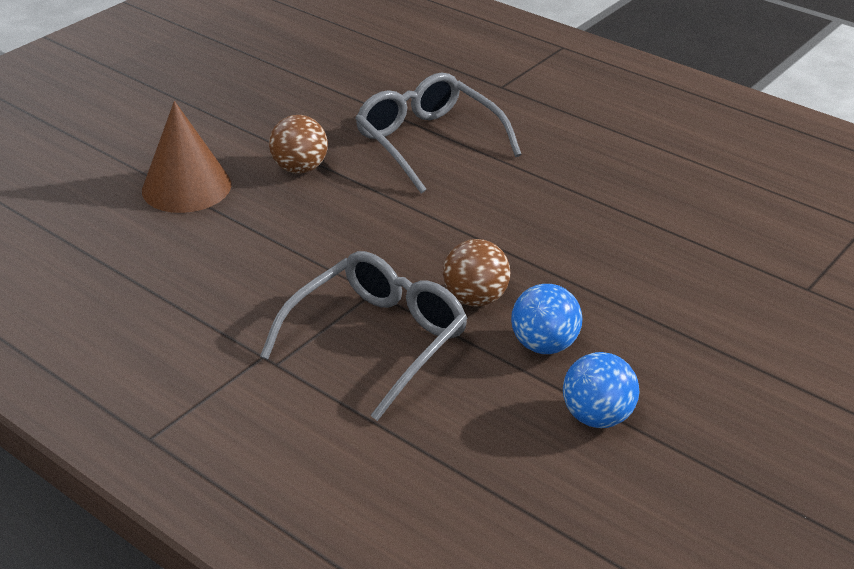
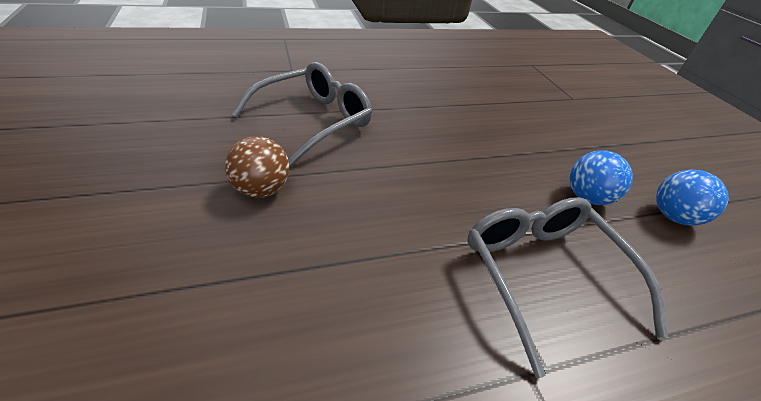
camera: 60 degrees left, 5 degrees up
brown cone [142,101,231,213] -> none
grey glasses [355,73,522,194] -> grey glasses turned 135 degrees clockwise [231,62,372,166]
brown ball [443,239,510,307] -> none

